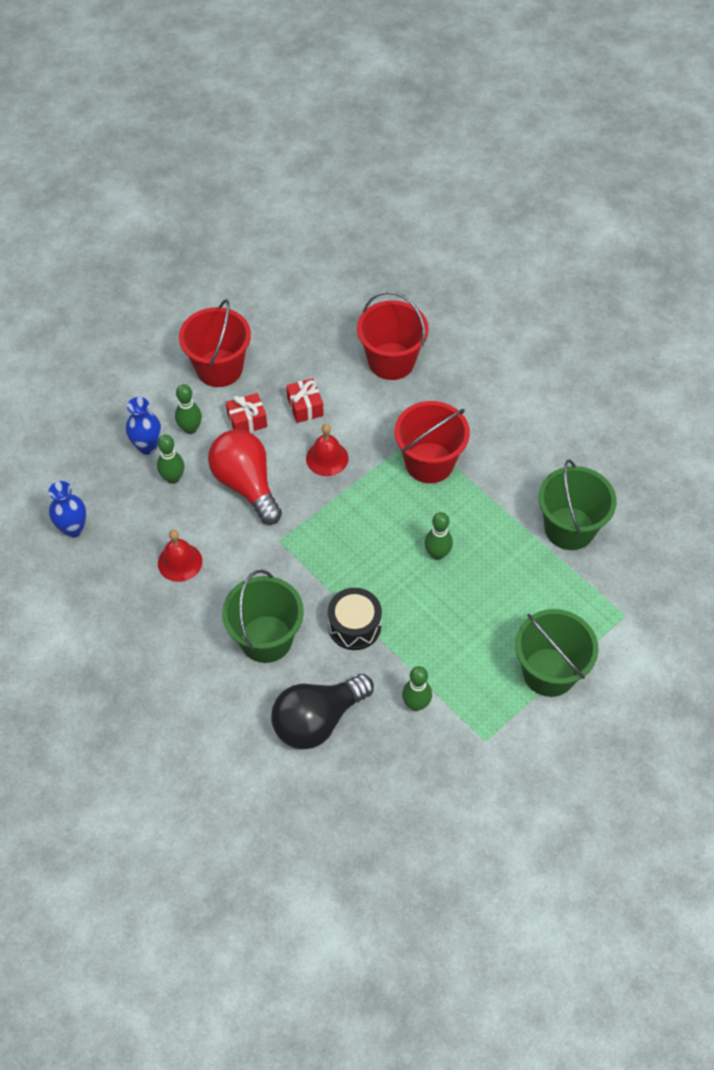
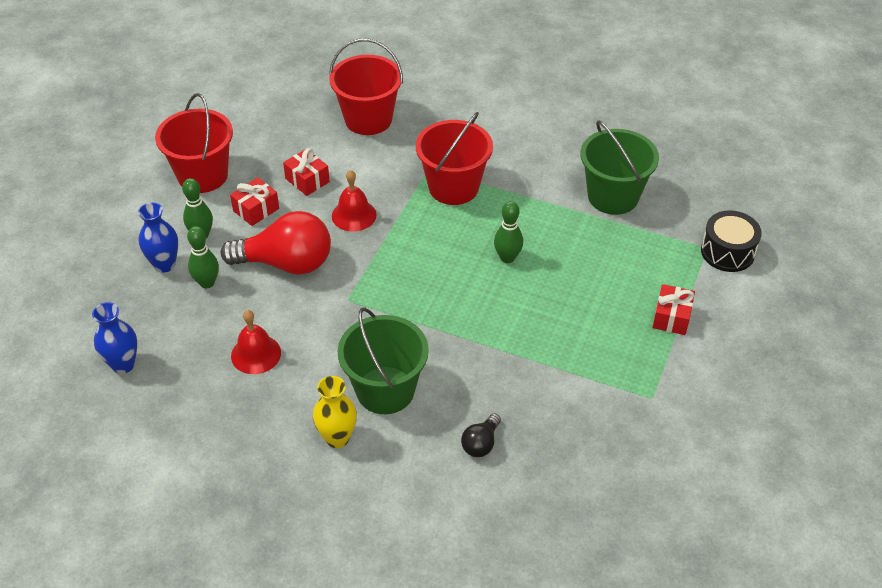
camera: 25 degrees left, 10 degrees down
red light bulb [208,430,282,525] -> red light bulb turned 150 degrees clockwise [221,211,331,275]
black light bulb [271,674,374,749] -> black light bulb [461,413,501,457], size x0.46
black drum [328,588,382,650] -> black drum moved to [701,210,762,272]
green bowling pin [402,666,432,711] -> none
green bucket [515,609,598,697] -> red gift [653,284,695,335]
none -> yellow vase [313,376,357,448]

